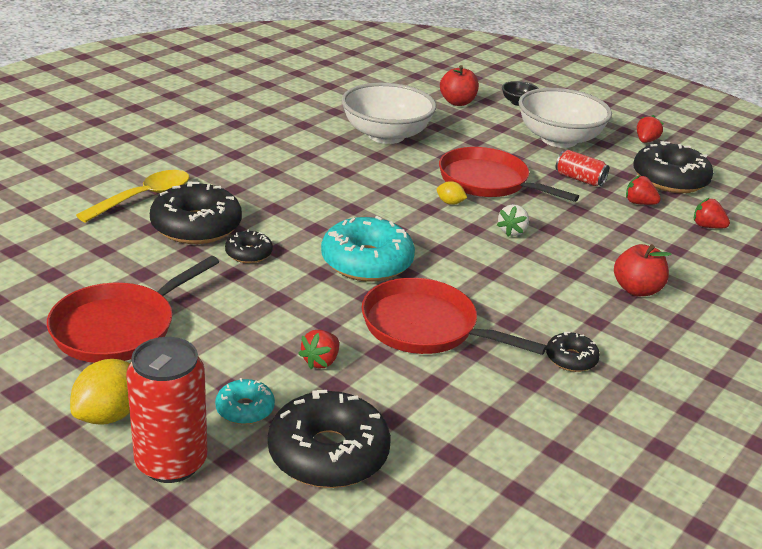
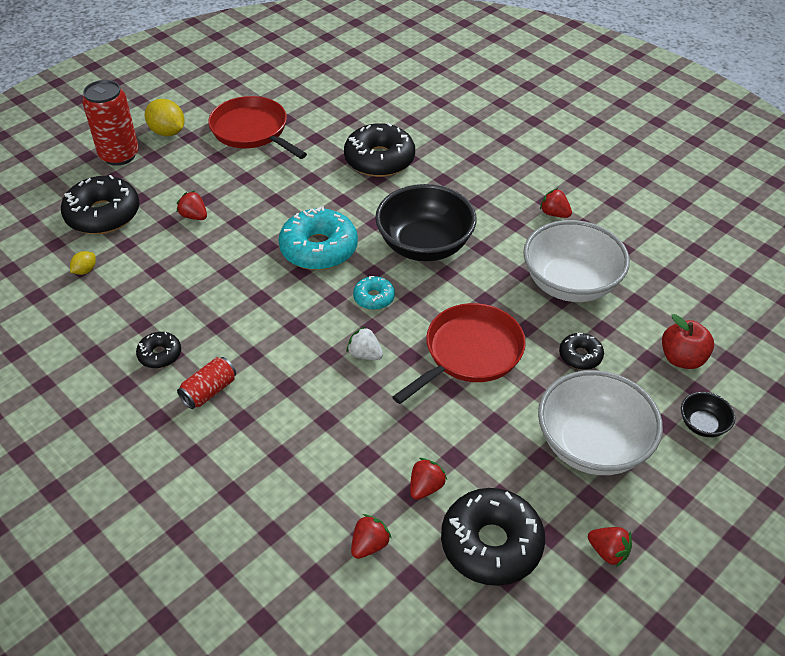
camera: 100 degrees right, 15 degrees up
yellow spoon [76,170,190,223] -> none
turquoise donut [215,378,275,425] -> turquoise donut moved to [353,276,395,310]
black donut [225,230,273,263] -> black donut moved to [559,333,604,370]
red pan [362,278,547,355] -> none
yellow lemon [437,181,467,205] -> yellow lemon moved to [70,251,96,275]
red can [556,150,609,186] -> red can moved to [177,357,236,409]
red apple [614,244,671,296] -> none
none -> black bowl [375,184,477,261]
none -> red strawberry [540,188,572,218]

